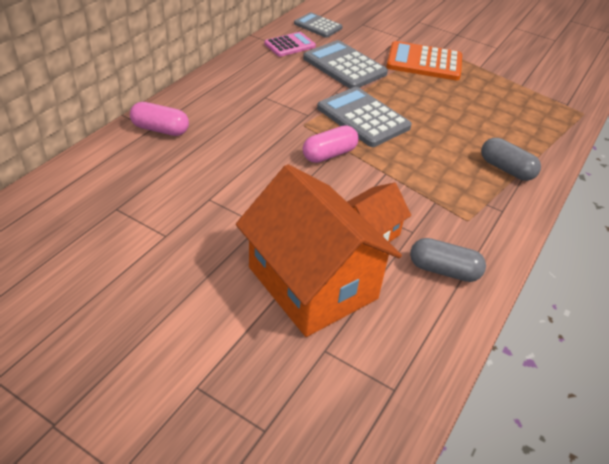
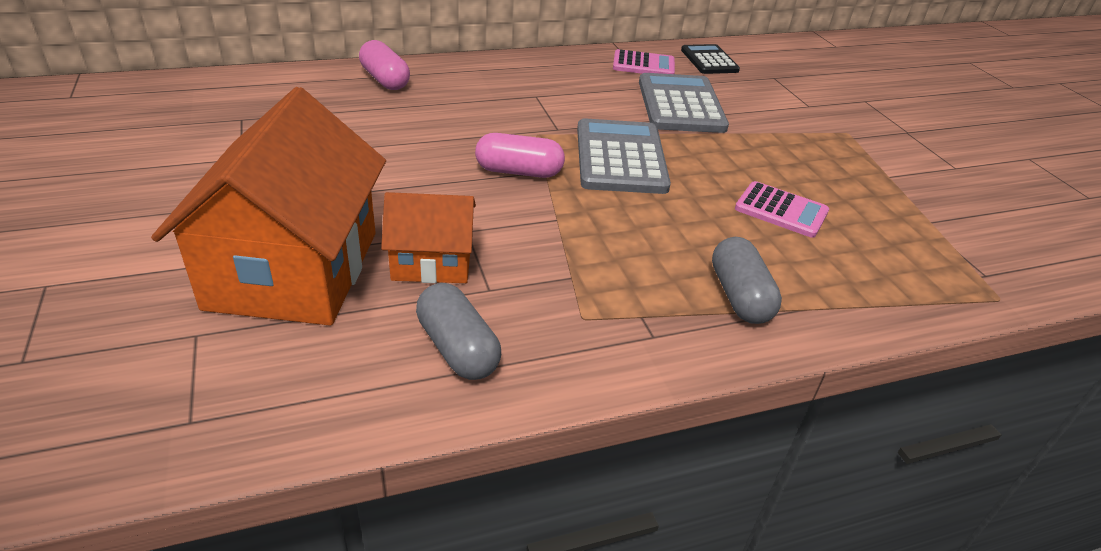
camera: 40 degrees right, 5 degrees down
grey calculator [294,12,343,38] -> black calculator [681,44,740,74]
orange calculator [386,41,462,80] -> none
none -> pink calculator [735,181,829,238]

